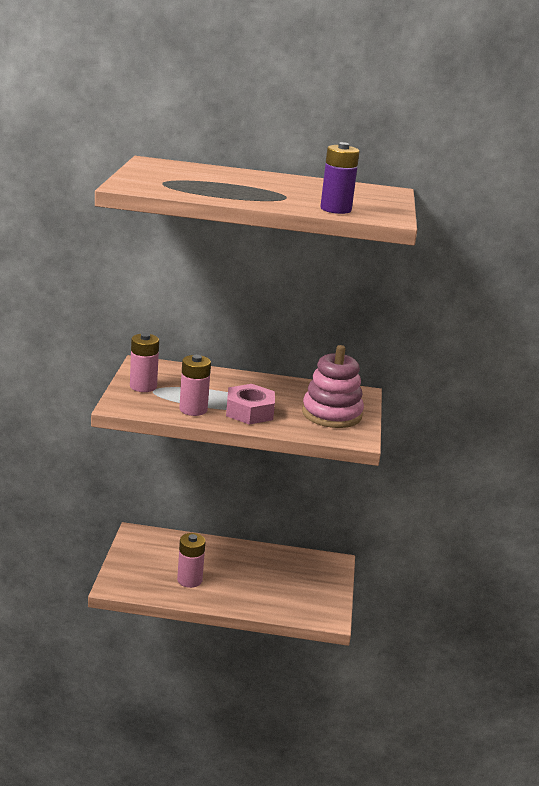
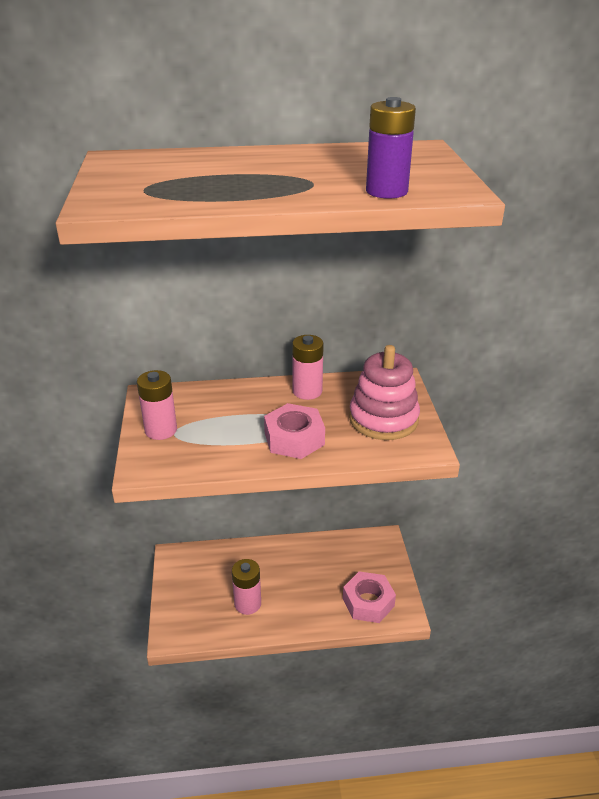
camera: 10 degrees left, 10 degrees up
pink battery [179,355,211,416] -> pink battery moved to [292,335,324,400]
none -> pink nut [343,571,396,623]

